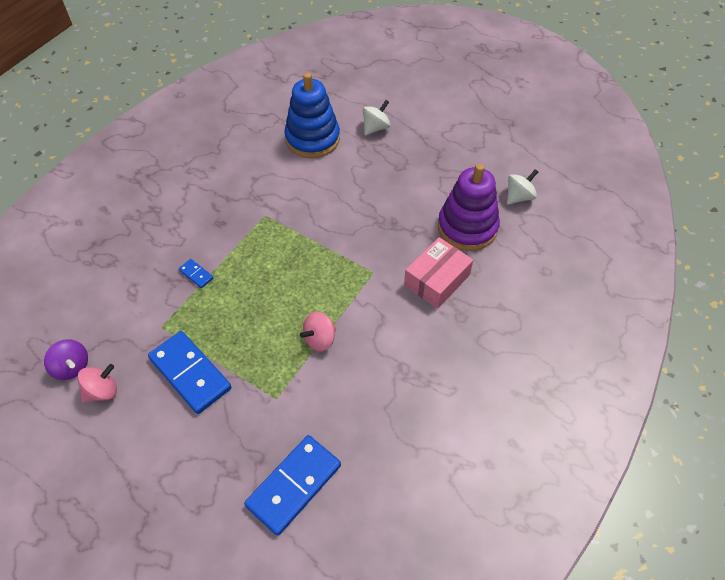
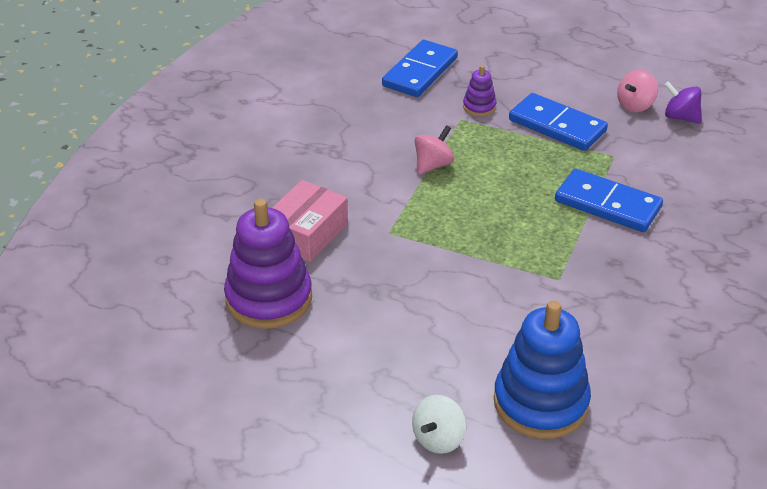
camera: 170 degrees right, 15 degrees down
blue domino [179,259,213,288] -> blue domino [555,169,663,232], size x2.29
white spinning top [507,169,538,205] -> none
none -> purple stacking toy [463,65,497,116]

